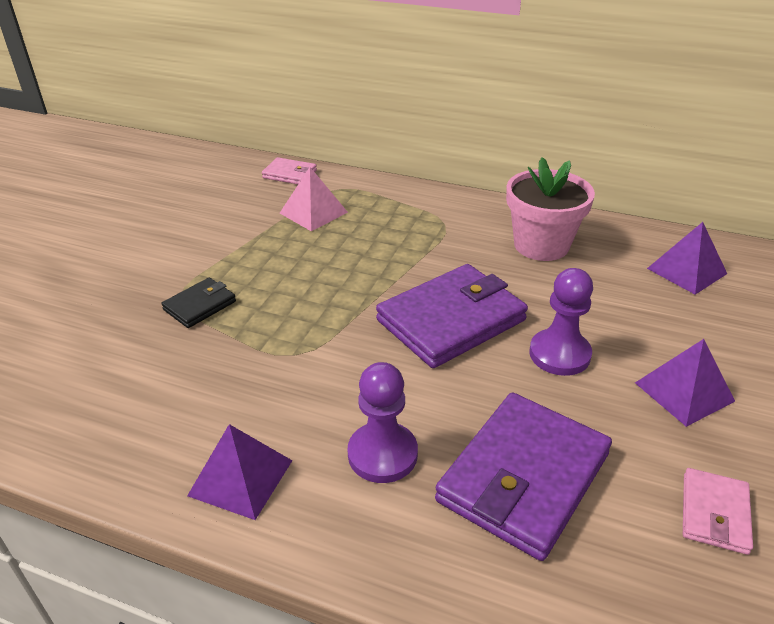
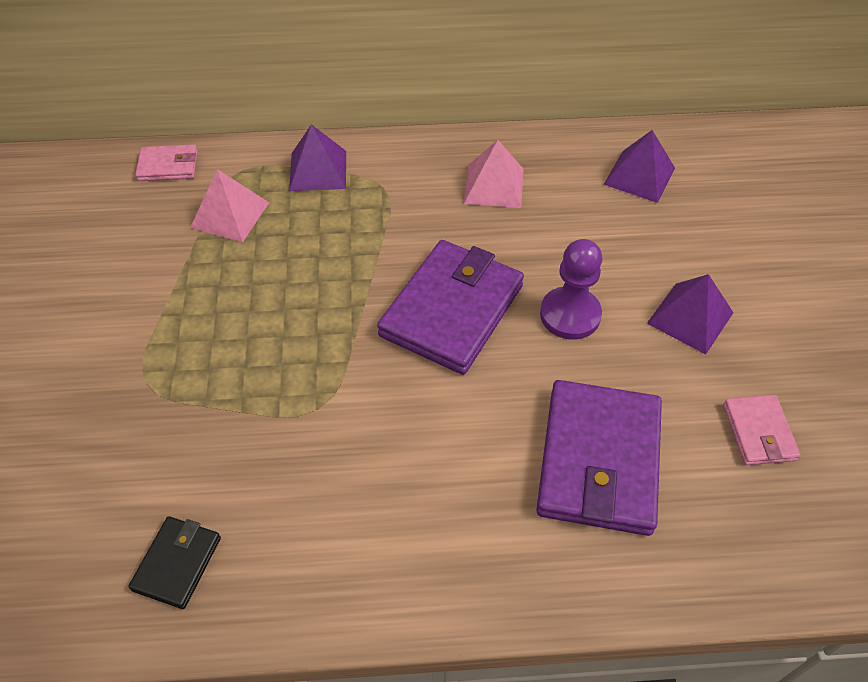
camera: 25 degrees left, 15 degrees up
black wallet [161,278,236,328] -> black wallet moved to [128,516,221,609]
purple pyramid [187,424,292,520] -> purple pyramid moved to [289,124,346,191]
purple pawn [347,362,418,483] -> none
pink flower pot [506,157,595,261] -> pink pyramid [464,140,523,208]

